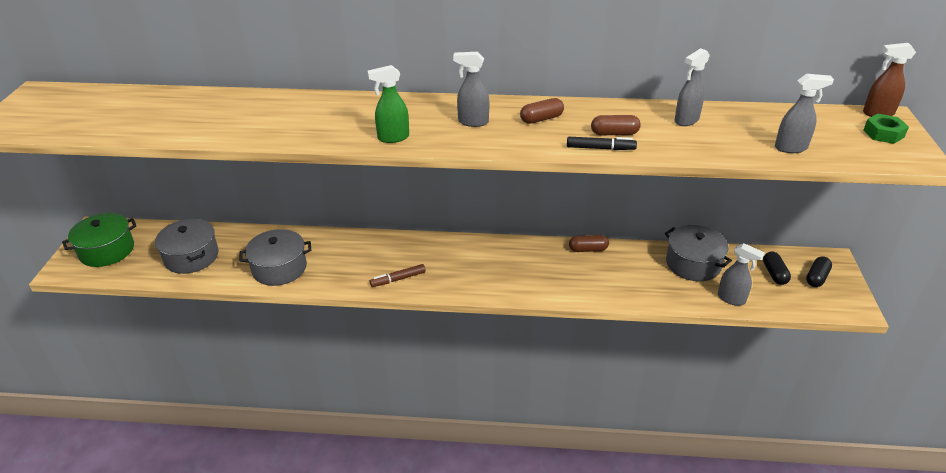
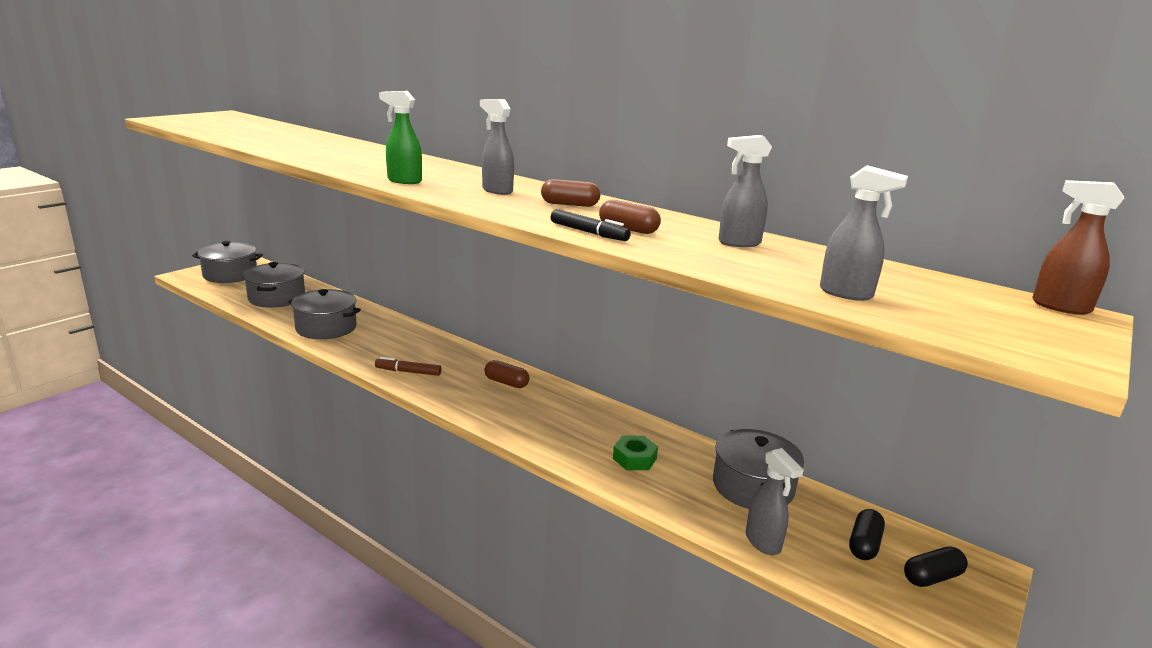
camera: 30 degrees right, 15 degrees down
green pot [62,213,137,267] -> grey pot [192,241,263,283]
brown capsule [569,235,609,252] -> brown capsule moved to [484,360,530,388]
green nut [863,114,909,144] -> green nut moved to [613,436,658,470]

